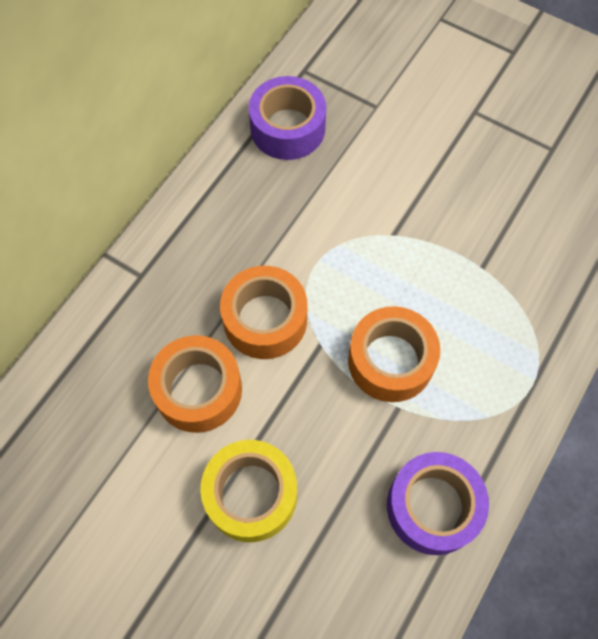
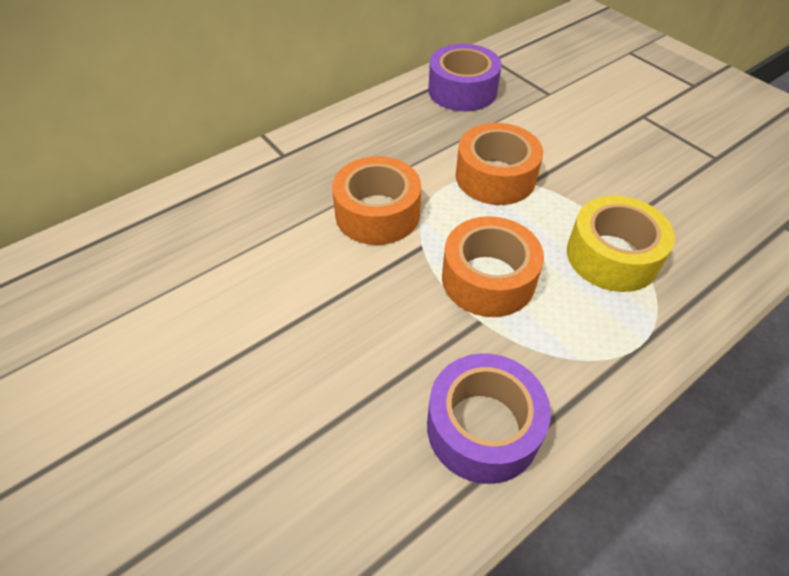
camera: 20 degrees right, 15 degrees down
orange tape [148,335,242,433] -> orange tape moved to [456,123,543,205]
yellow tape [200,440,297,542] -> yellow tape moved to [567,196,675,292]

